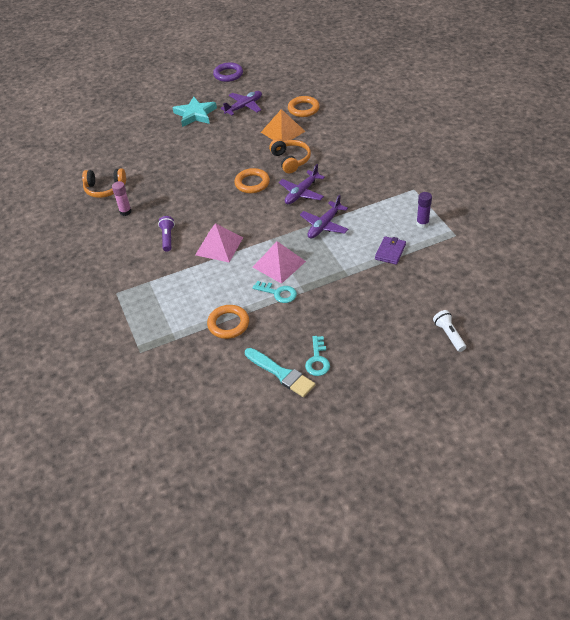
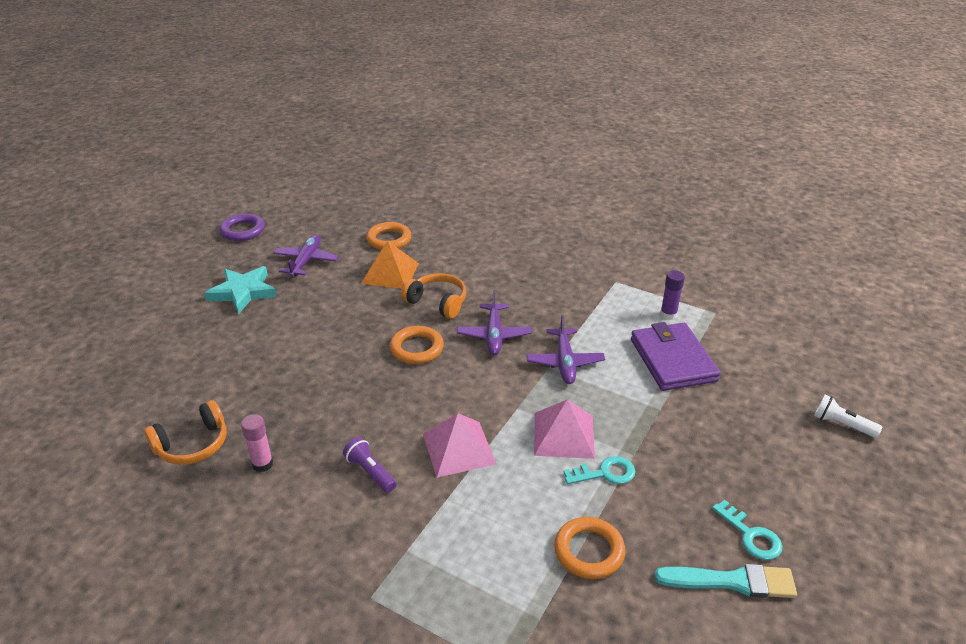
camera: 40 degrees left, 10 degrees down
purple wallet [375,236,406,265] -> purple wallet [631,322,721,391], size x1.88

